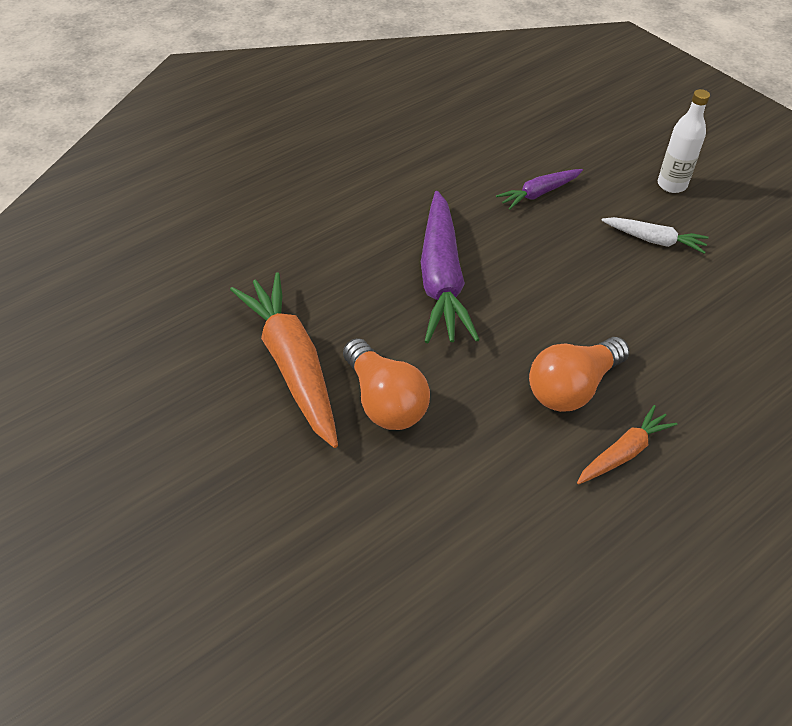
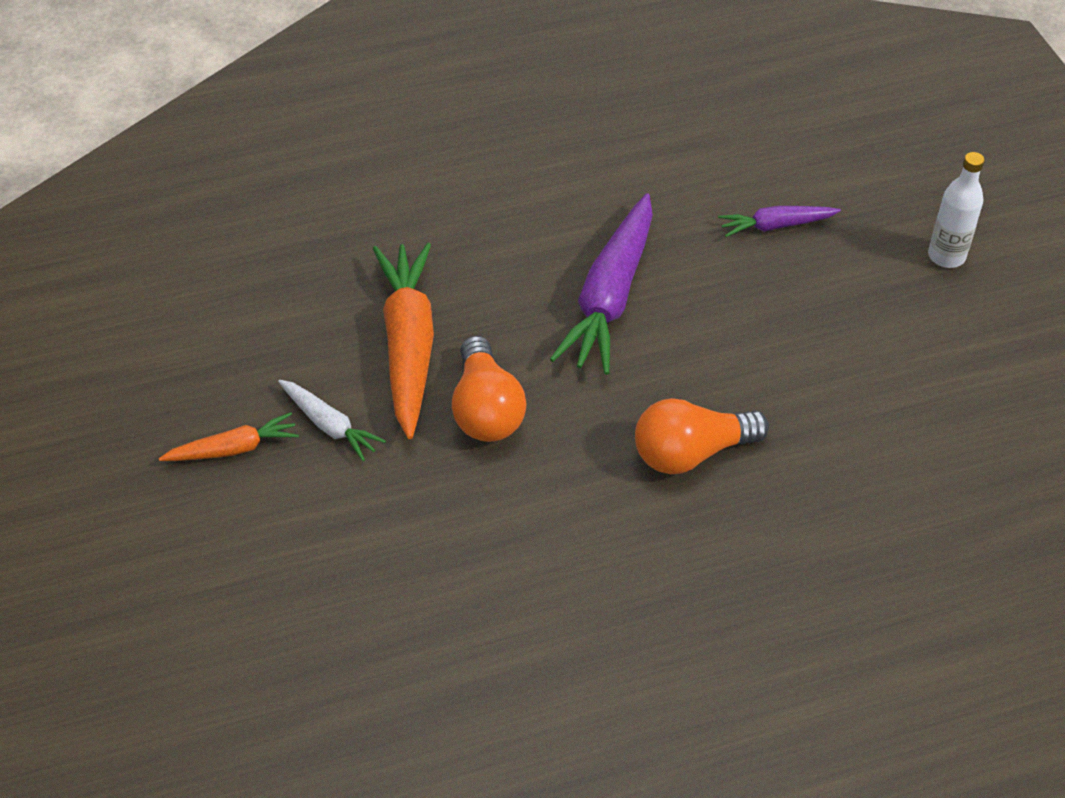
camera: 20 degrees right, 0 degrees up
orange carrot [577,405,677,484] -> orange carrot moved to [159,412,299,461]
white carrot [601,217,709,254] -> white carrot moved to [278,380,386,461]

